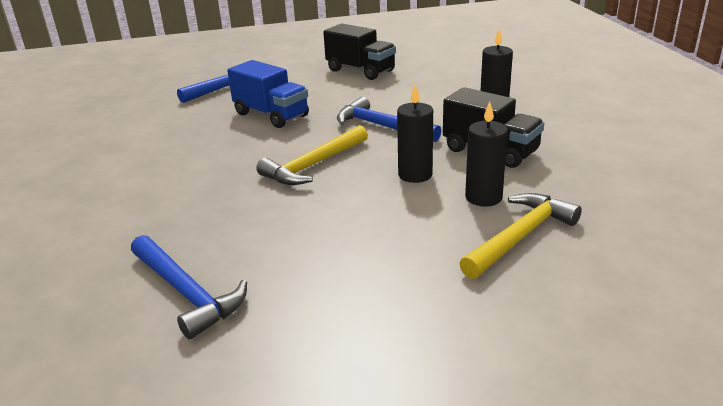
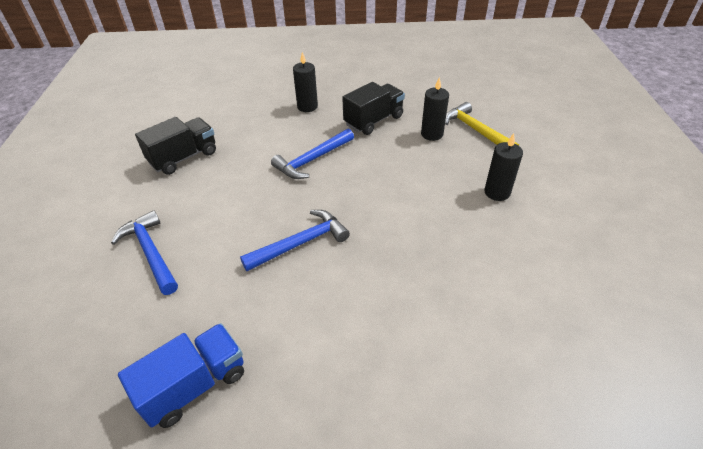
camera: 80 degrees left, 15 degrees up
blue hammer [131,235,247,339] -> blue hammer moved to [240,210,350,271]
blue truck [227,60,309,128] -> blue truck moved to [118,323,244,428]
yellow hammer [256,125,368,185] -> none
black candle [397,84,433,183] -> black candle moved to [484,133,523,201]

